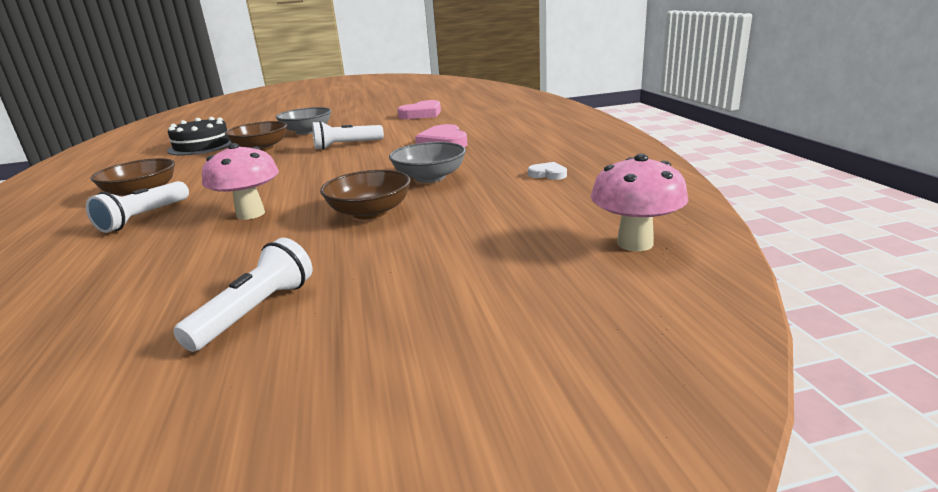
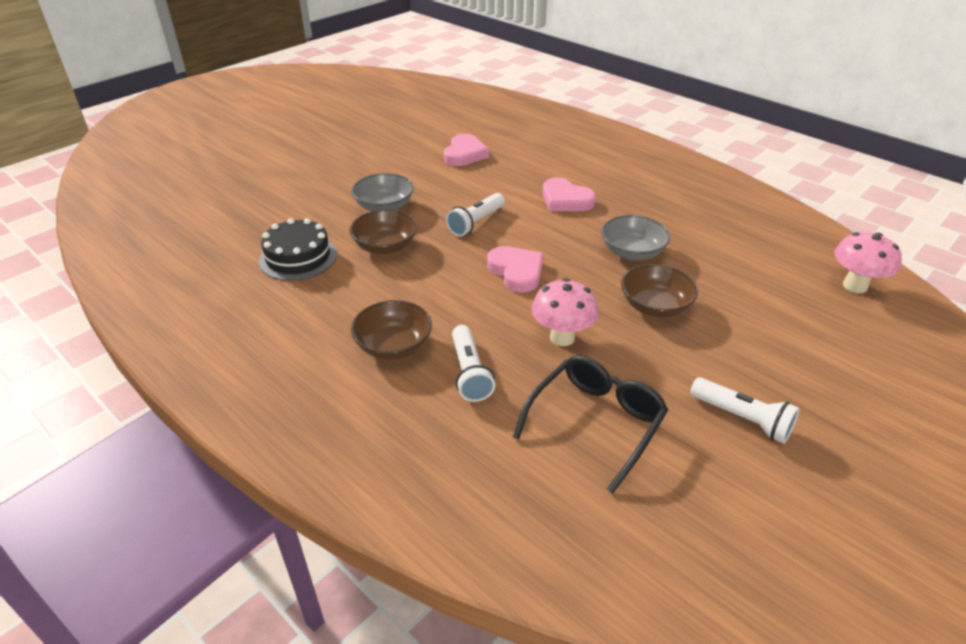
camera: 35 degrees left, 15 degrees up
white flashlight [173,238,312,352] -> white flashlight turned 135 degrees clockwise [690,377,800,444]
white heart [528,162,567,180] -> none
none -> pink heart [487,246,543,292]
none -> black glasses [513,355,668,494]

